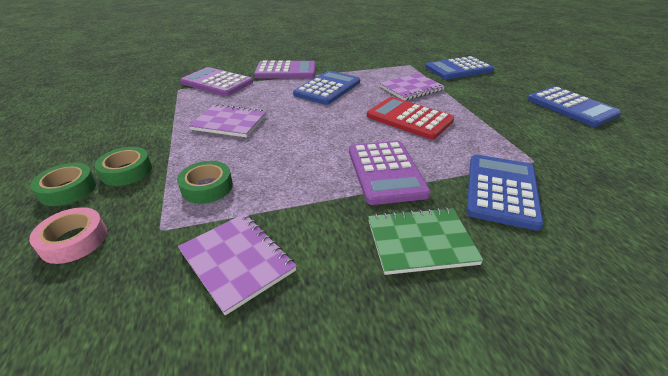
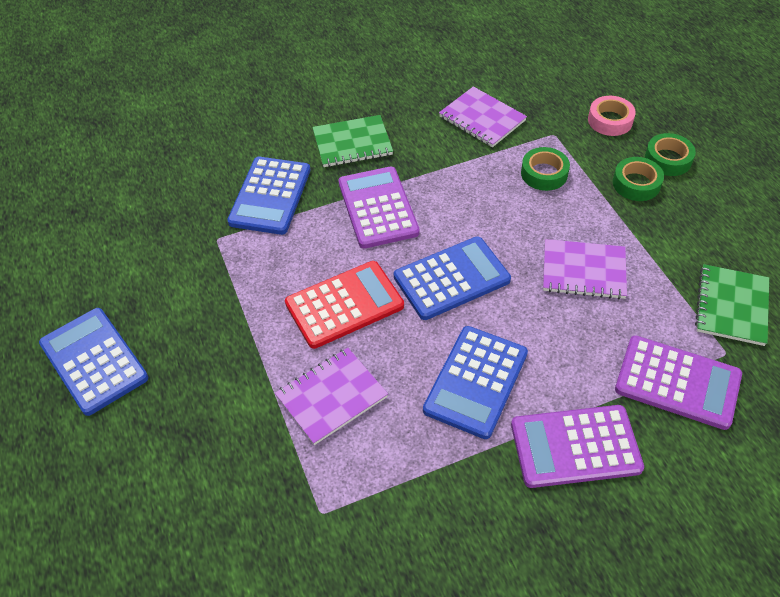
camera: 175 degrees right, 15 degrees up
red calculator [367,97,454,139] -> red calculator turned 60 degrees counterclockwise [285,261,404,349]
blue calculator [425,56,494,80] -> blue calculator moved to [394,236,511,320]
none -> green notebook [695,264,769,346]

